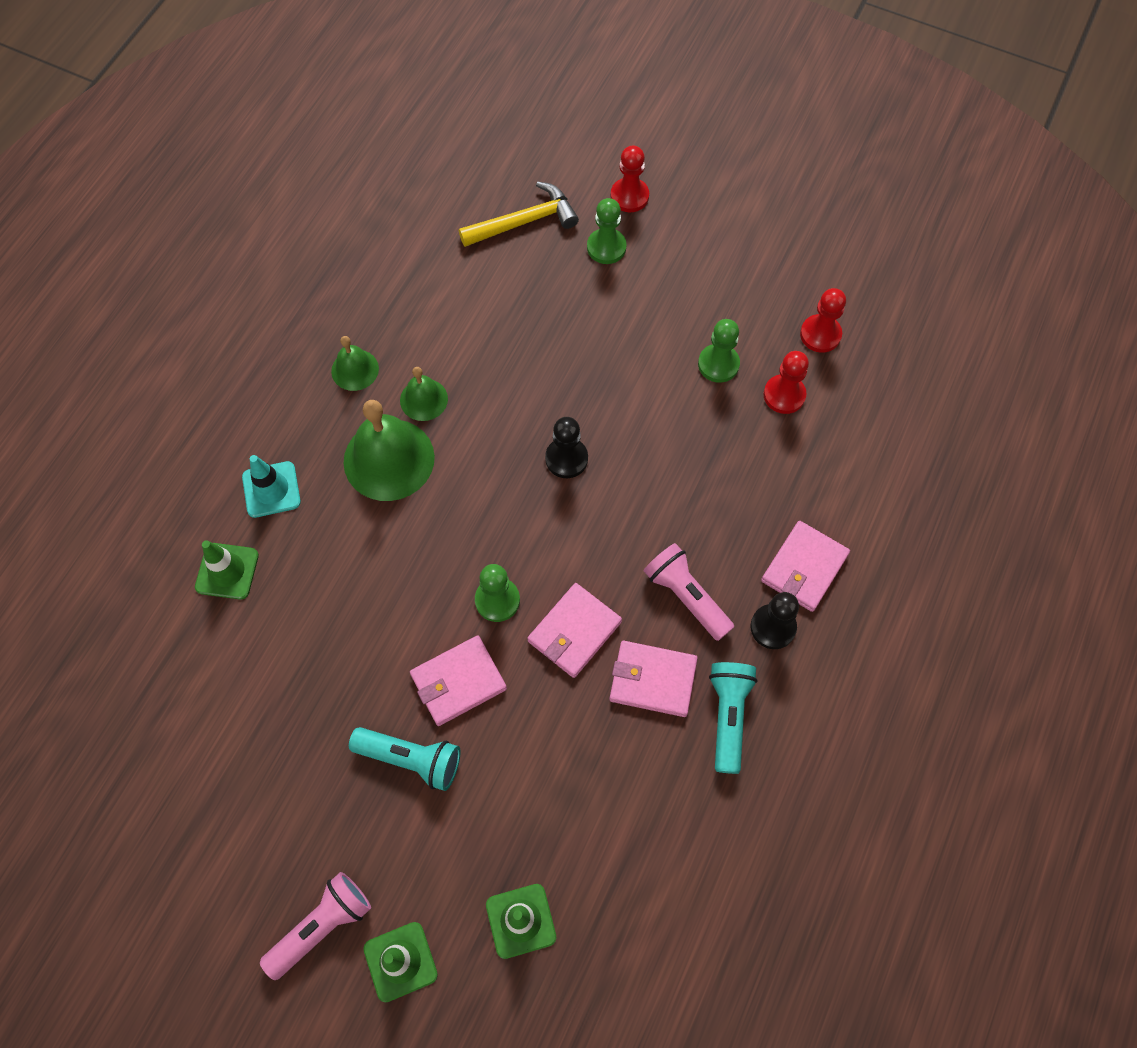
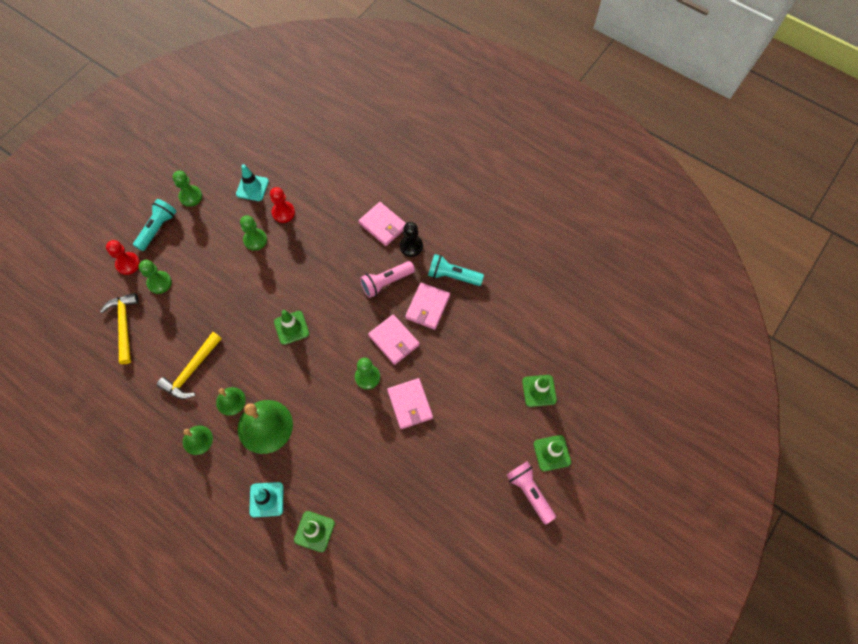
camera: 80 degrees left, 0 degrees up
turquoise flashlight [349,727,461,791] -> turquoise flashlight moved to [133,199,177,251]
black pawn [545,417,588,478] -> green traffic cone [274,310,309,345]
red pawn [800,288,846,353] -> turquoise traffic cone [236,164,269,201]
none -> yellow hammer [157,332,222,399]
none -> green pawn [173,171,202,207]

